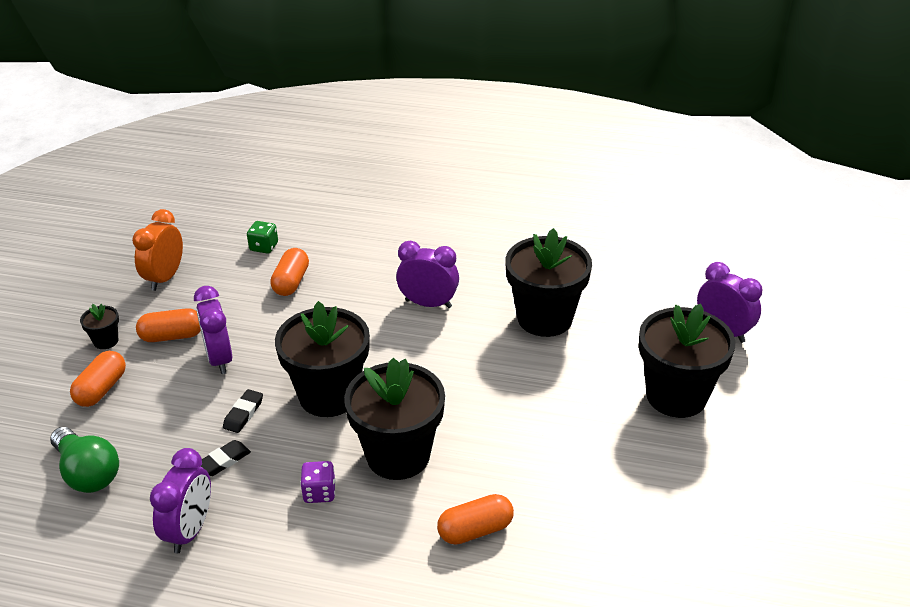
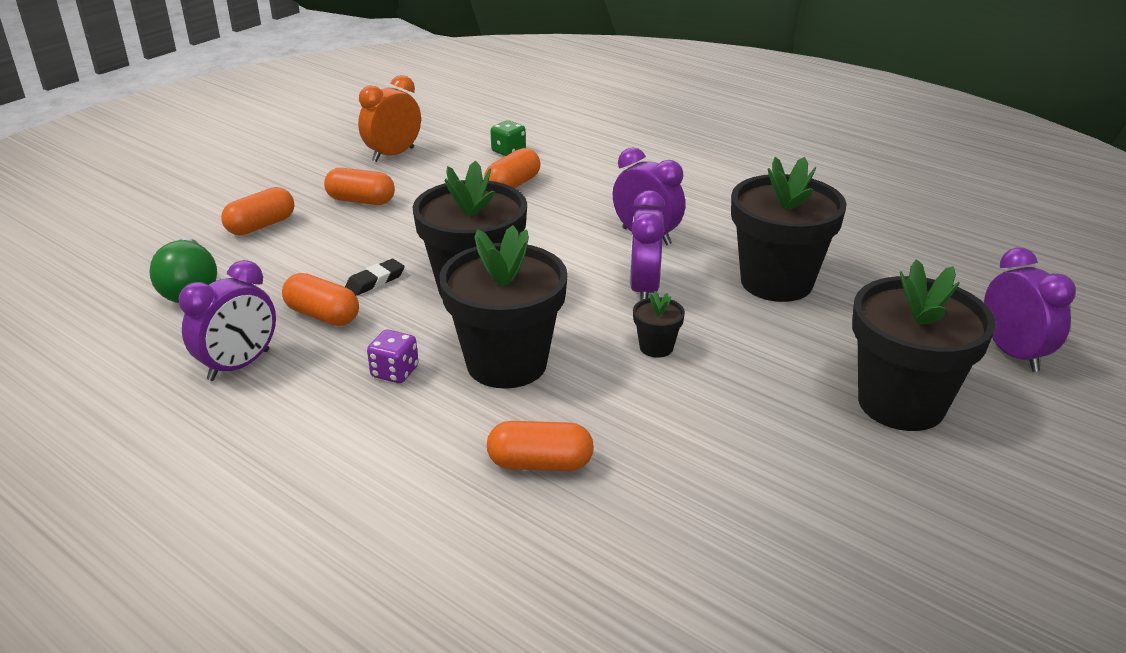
camera: 25 degrees right, 5 degrees down
black flower pot [80,304,119,349] -> black flower pot moved to [633,291,685,358]
purple clock [194,286,232,374] -> purple clock moved to [630,190,665,300]
black eraser [200,440,251,476] -> orange capsule [282,273,359,326]

